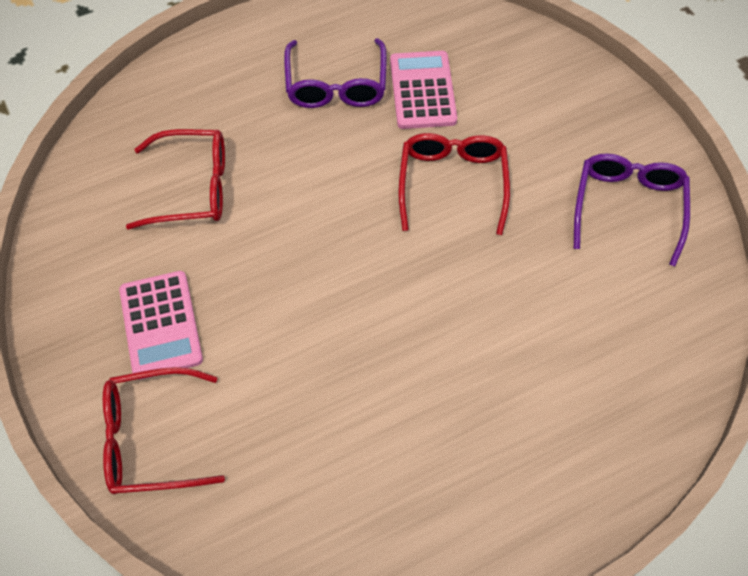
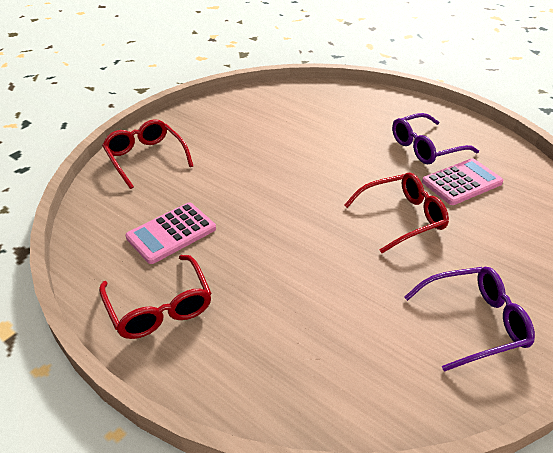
camera: 65 degrees right, 20 degrees down
pink calculator [119,271,203,380] -> pink calculator moved to [125,202,216,264]
red glasses [126,129,225,229] -> red glasses moved to [99,255,212,339]

